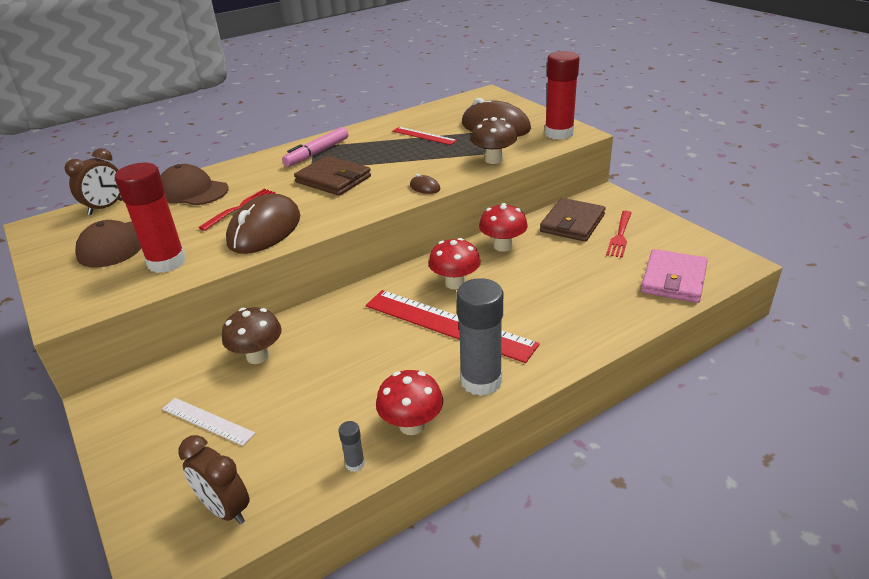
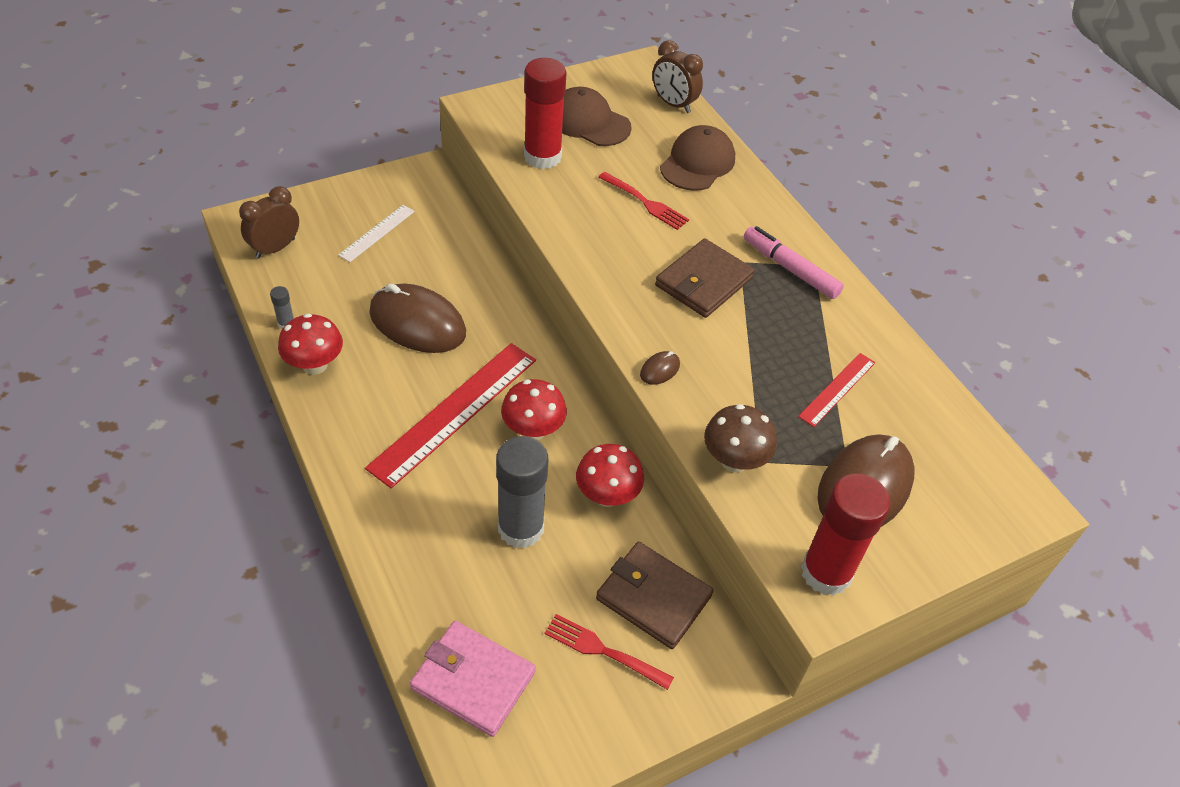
camera: 90 degrees right, 15 degrees up
brown mushroom [222,307,282,364] -> none
brown mouse [226,194,301,254] -> brown mouse moved to [370,283,466,353]
grey glue stick [456,278,503,396] -> grey glue stick moved to [496,436,548,548]

